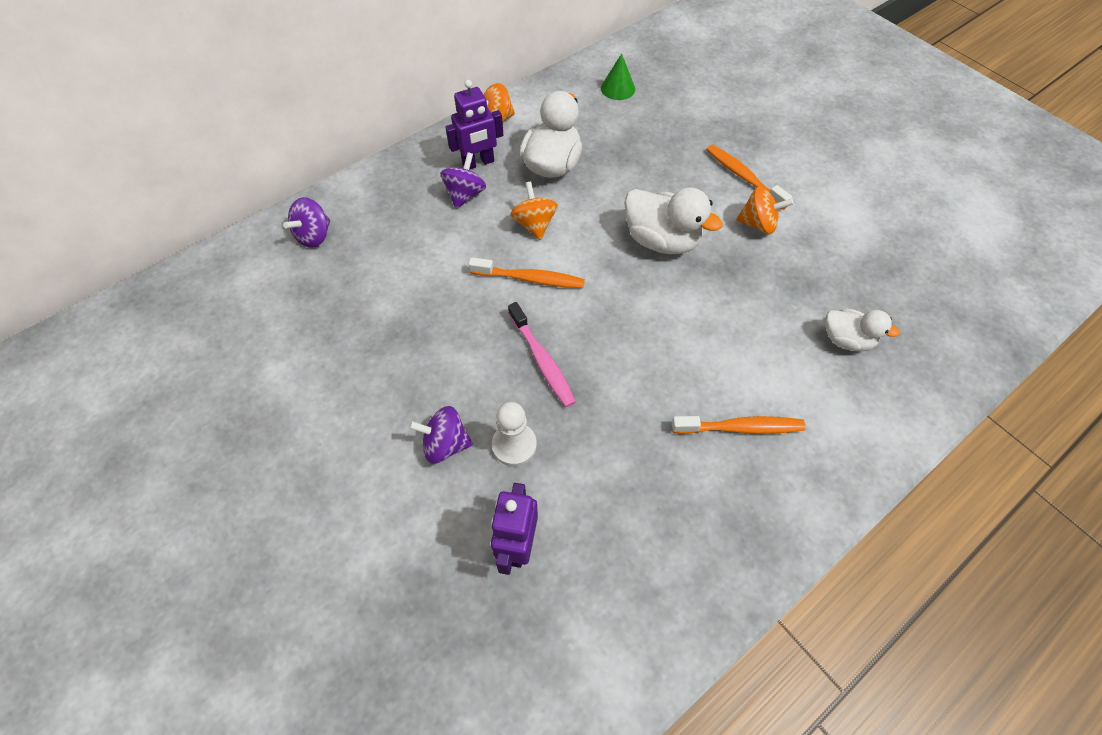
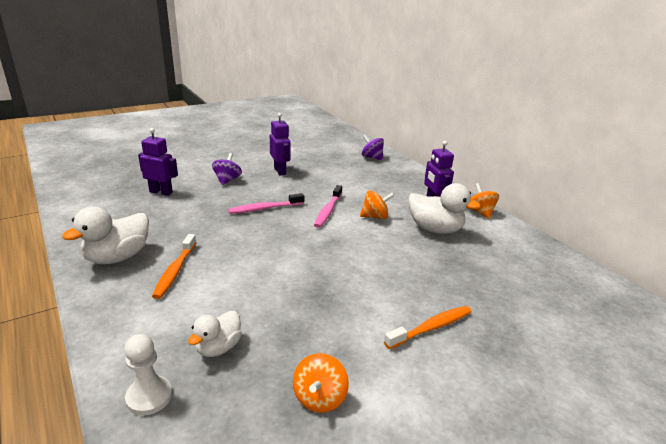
camera: 95 degrees right, 30 degrees down
purple spinning top [440,152,486,209] -> none
orange toothbrush [469,257,585,288] -> pink toothbrush [314,185,342,228]
white pawn [492,402,537,466] -> white pawn moved to [124,334,172,416]
green cone [601,54,635,100] -> none
white duck [624,188,723,254] -> white duck moved to [62,206,149,264]
orange spinning top [736,187,794,234] -> orange spinning top moved to [293,353,349,413]
none -> purple robot [270,113,291,175]

